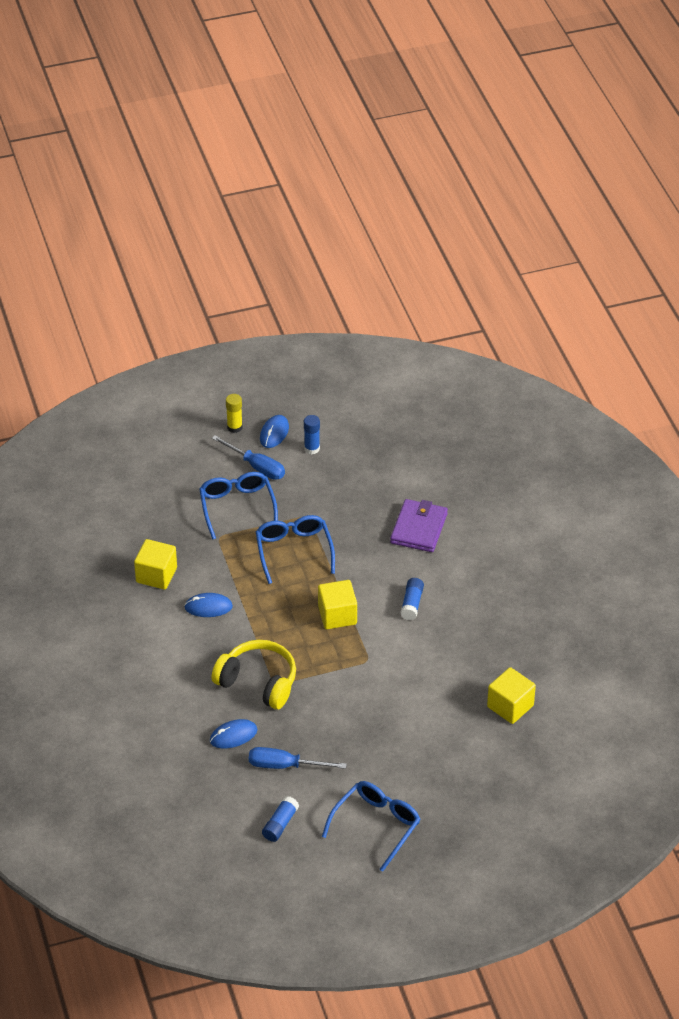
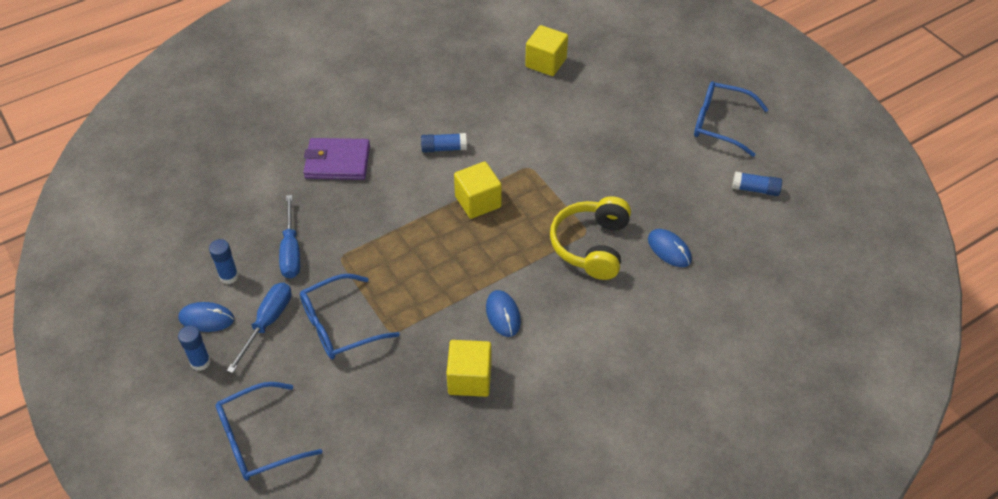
camera: 105 degrees left, 5 degrees up
yellow glue stick [226,394,243,433] -> blue glue stick [178,325,211,371]
blue screwdriver [249,747,347,769] -> blue screwdriver moved to [279,195,300,279]
blue glasses [256,515,335,584] -> blue glasses moved to [216,382,322,481]

